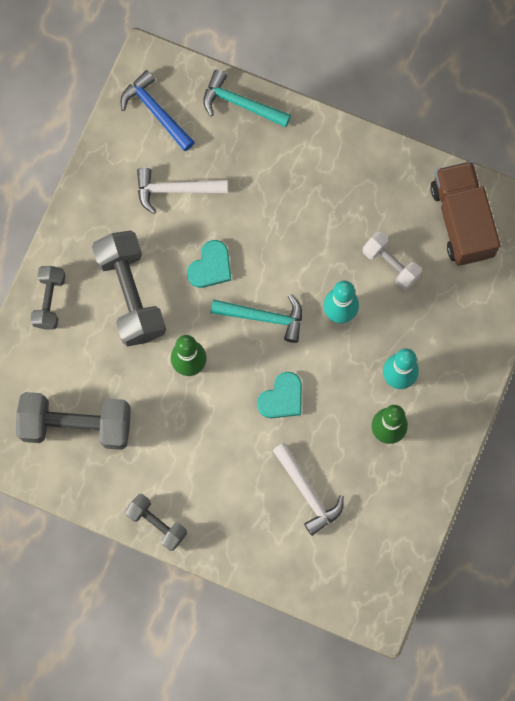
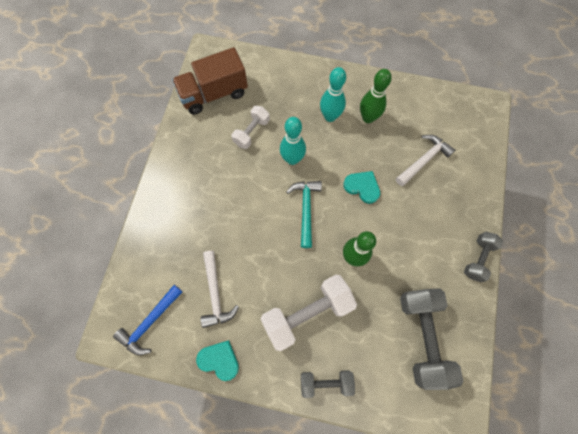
camera: 100 degrees left, 5 degrees down
grey dumbbell [92,231,166,346] -> white dumbbell [261,275,357,351]
turquoise heart [187,240,231,288] -> turquoise heart moved to [196,340,239,381]
turquoise hammer [203,69,291,127] -> none

